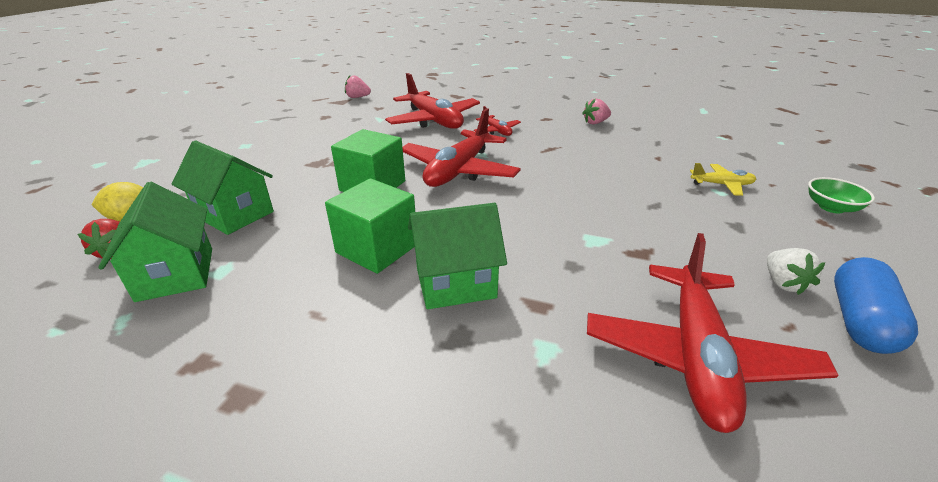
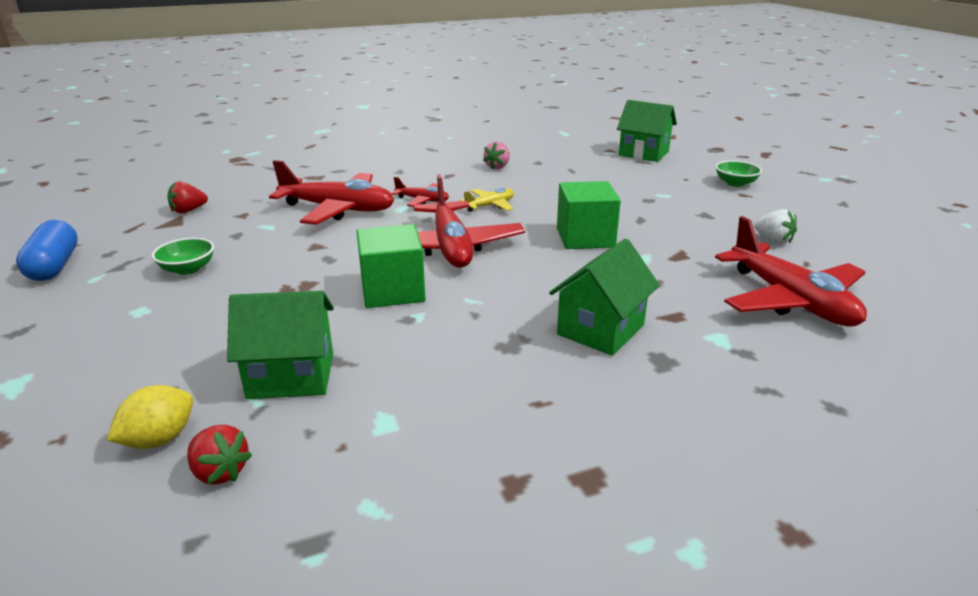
camera: 40 degrees left, 5 degrees down
green house [98,182,212,302] -> green house moved to [617,100,677,162]
green cube [325,178,415,274] -> green cube moved to [557,181,621,249]
pink strawberry [345,75,371,98] -> red strawberry [167,182,208,214]
yellow plane [690,163,756,196] -> yellow plane moved to [460,188,514,212]
blue capsule [834,257,918,354] -> blue capsule moved to [16,220,78,281]
none -> green bowl [152,238,214,275]

